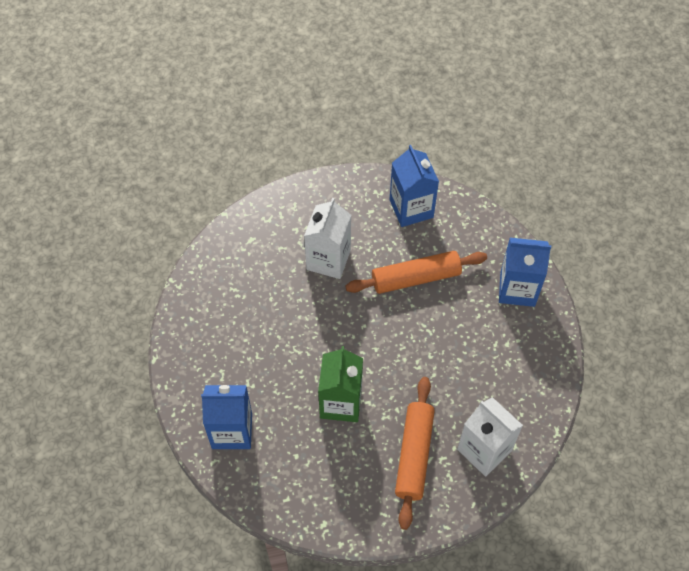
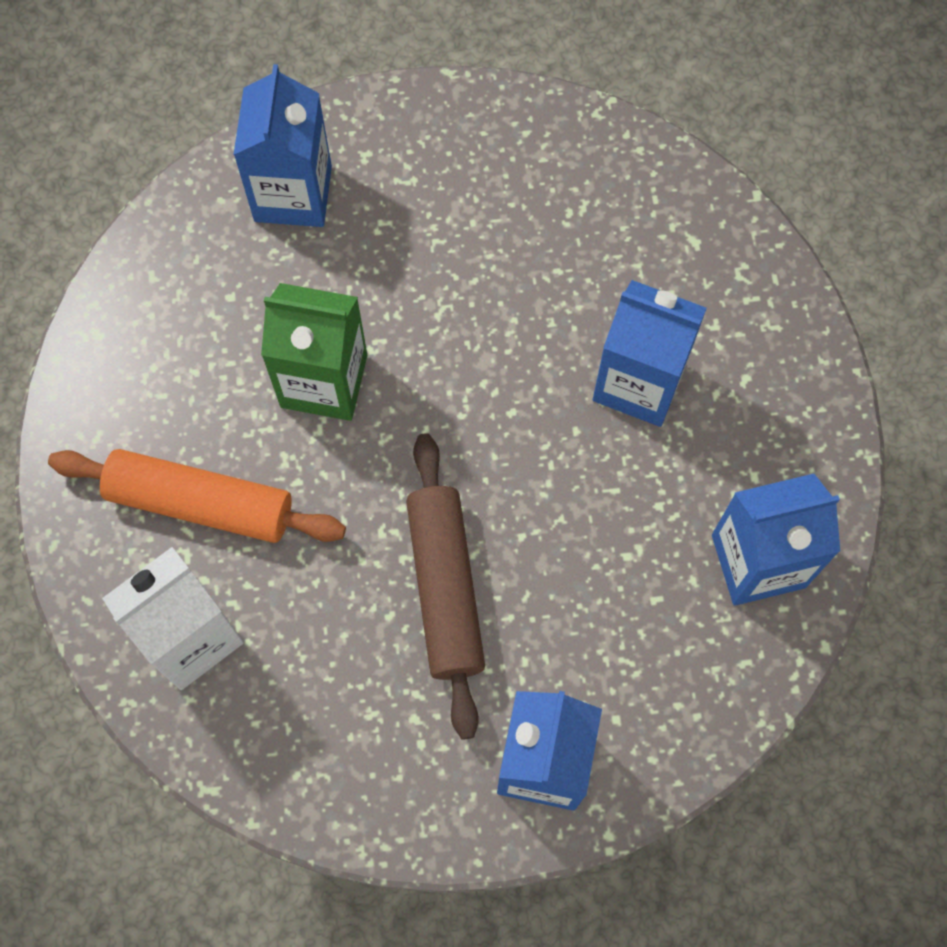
camera: 95 degrees right, 10 degrees up
white carton [304,198,351,279] -> blue carton [593,280,707,427]
orange rolling pin [345,251,487,294] -> none
none -> brown rolling pin [406,433,485,740]

